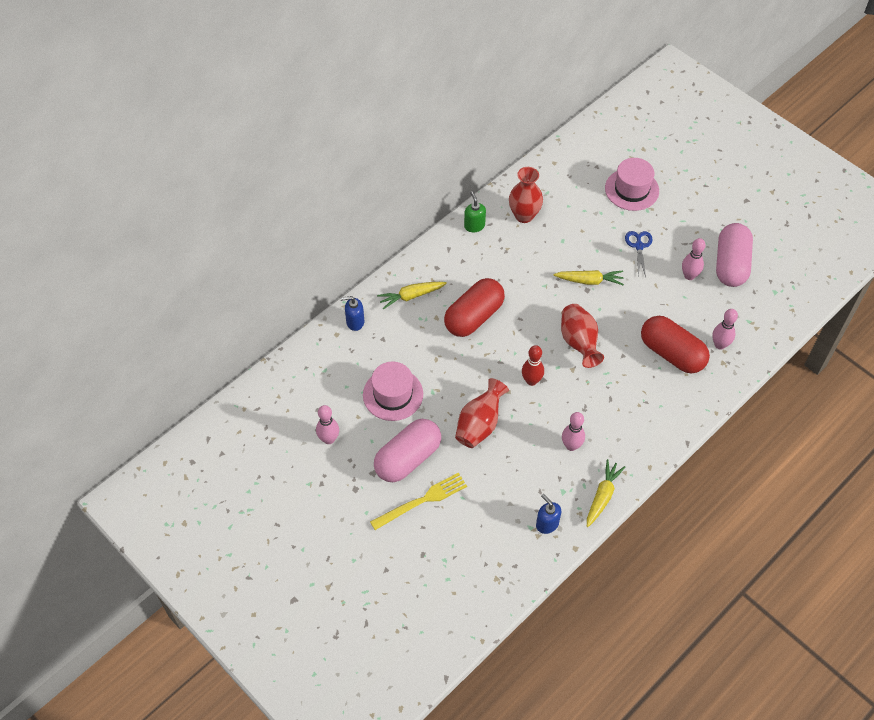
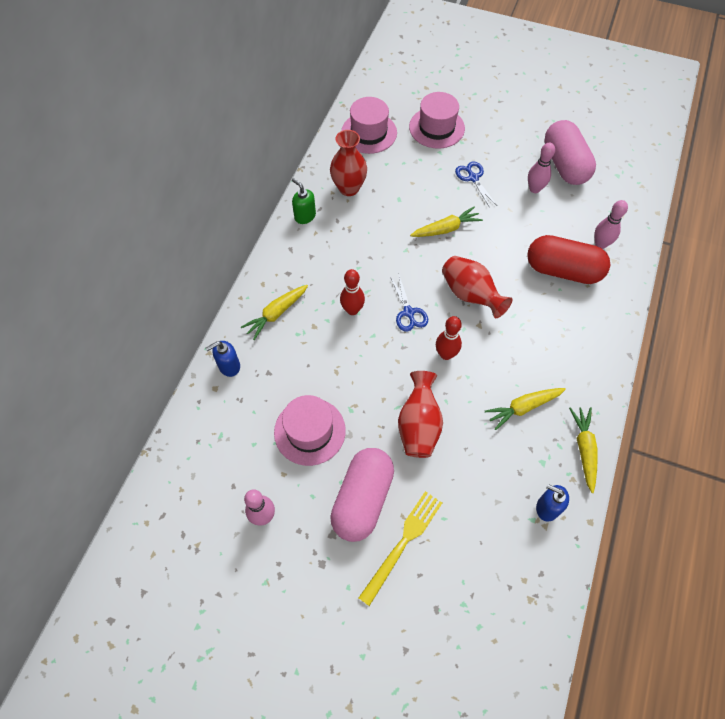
camera: 25 degrees left, 5 degrees up
red capsule [444,278,505,337] -> red bowling pin [340,269,365,315]
pink bowling pin [562,412,585,451] -> yellow carrot [485,388,566,430]
none -> pink hat [341,97,397,154]
none -> blue scissors [390,276,428,332]

